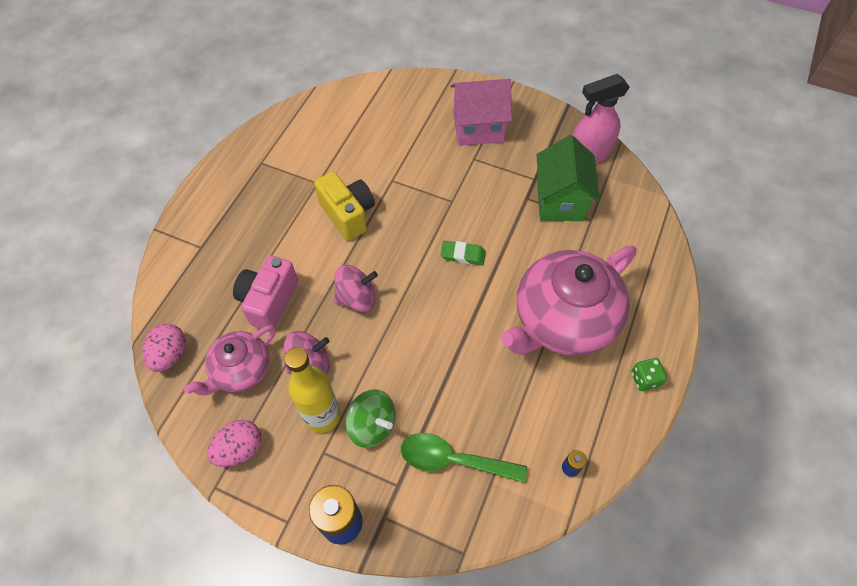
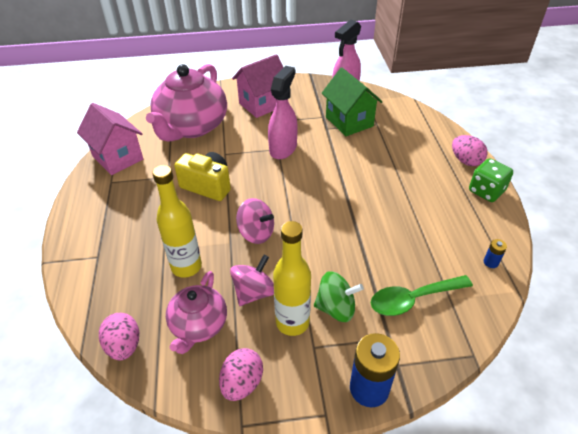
camera: 30 degrees left, 15 degrees down
pink camera [233,256,298,332] -> yellow bottle [152,165,202,278]
pink spinning top [334,265,378,312] -> pink spinning top turned 75 degrees clockwise [236,198,274,244]
green eraser [440,241,486,265] -> none
pink teapot [501,245,637,356] -> pink teapot moved to [146,64,227,142]
green dice [631,358,667,391] -> green dice [469,158,513,202], size x1.55
none -> pink house [77,103,143,175]
none -> pink spray bottle [268,66,297,159]
none -> pink egg [452,135,488,166]

